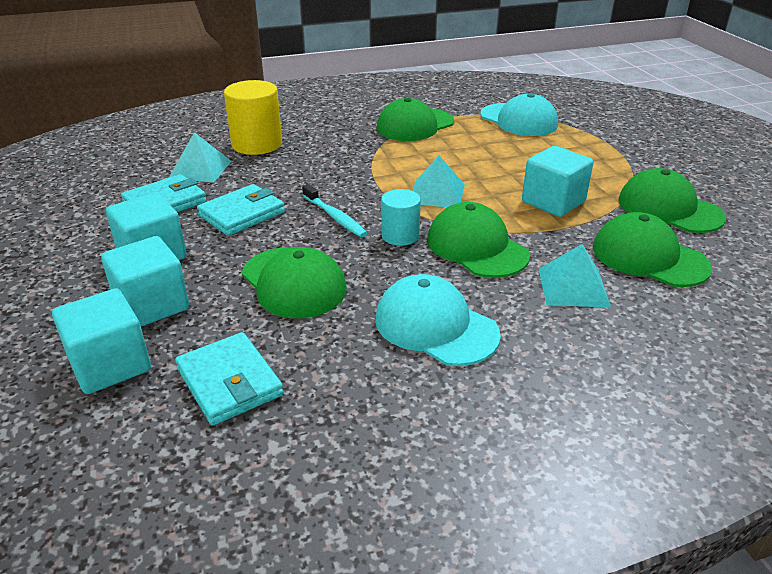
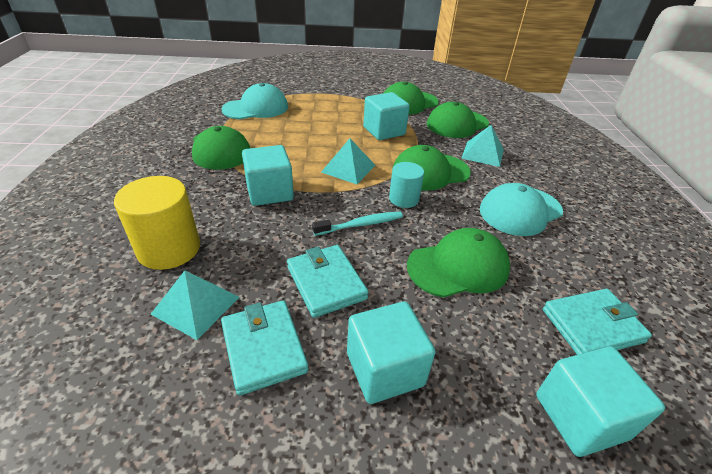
camera: 75 degrees left, 5 degrees up
turquoise cube [101,236,189,327] -> turquoise cube moved to [242,145,294,206]

